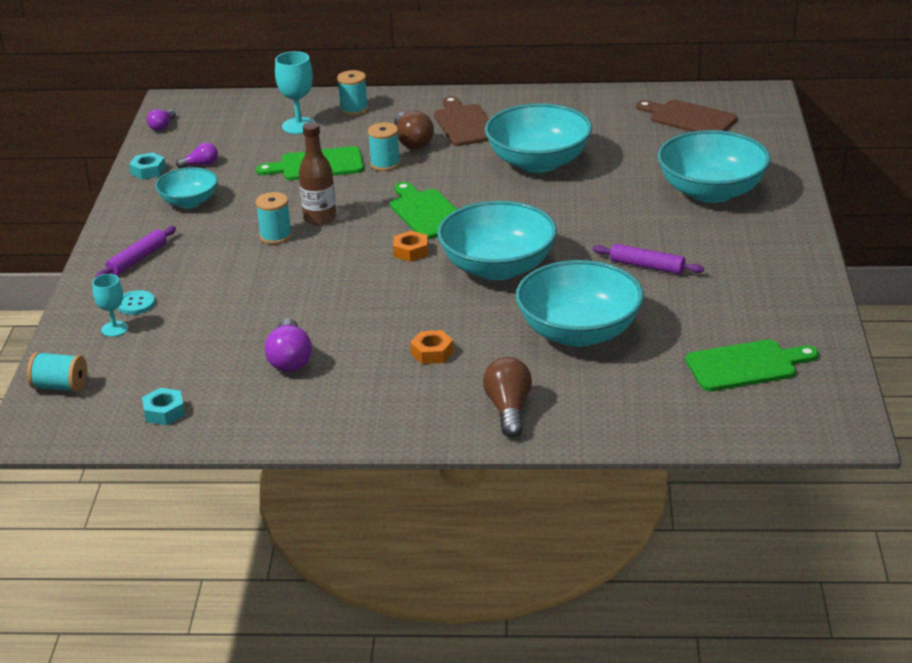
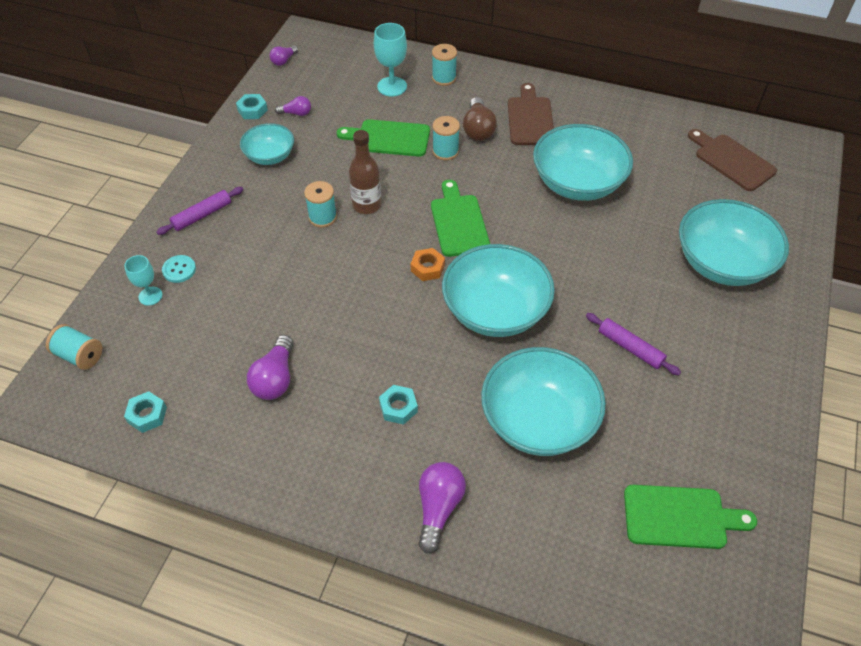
camera: 15 degrees right, 20 degrees up
orange nut [410,330,454,364] -> turquoise nut [379,385,418,425]
brown light bulb [483,357,532,438] -> purple light bulb [418,462,466,554]

